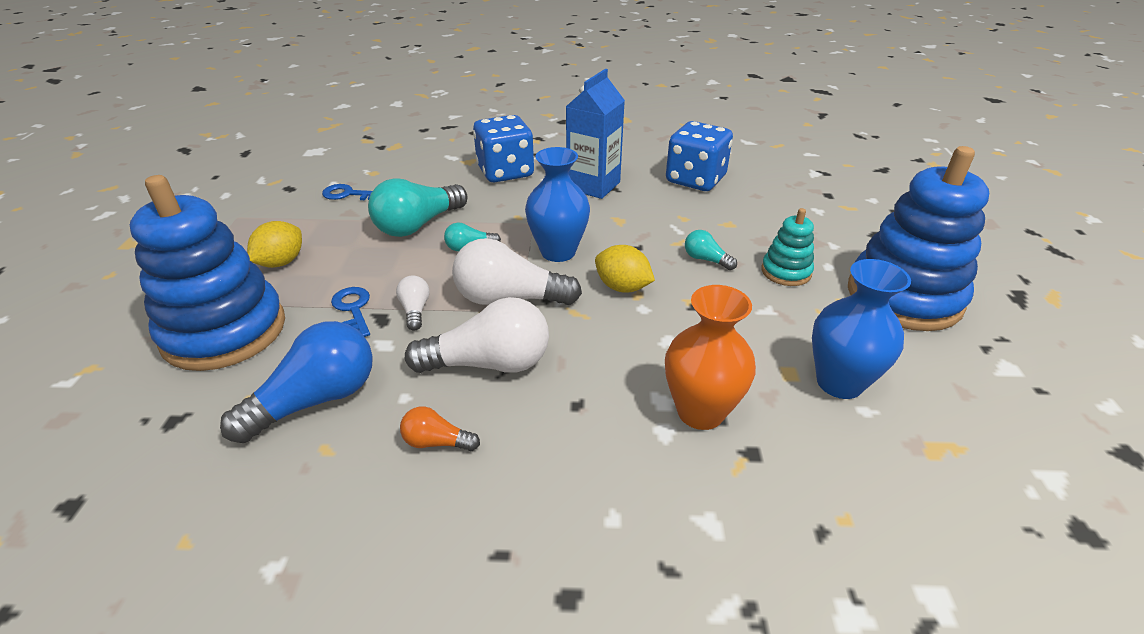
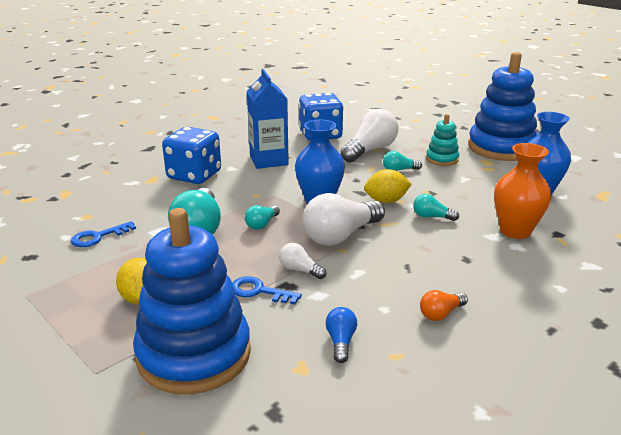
camera: 45 degrees left, 10 degrees down
blue light bulb [220,321,373,443] -> blue light bulb [326,307,357,363], size x0.49
white light bulb [405,297,549,373] -> white light bulb moved to [341,109,398,163]
none -> turquoise light bulb [413,194,459,221]

